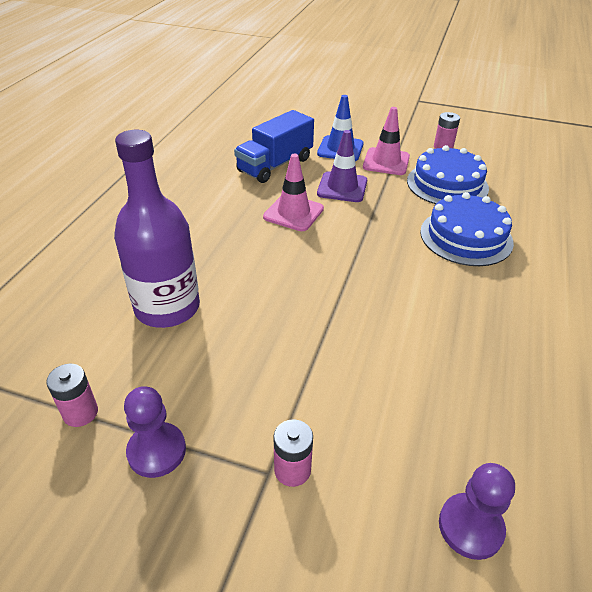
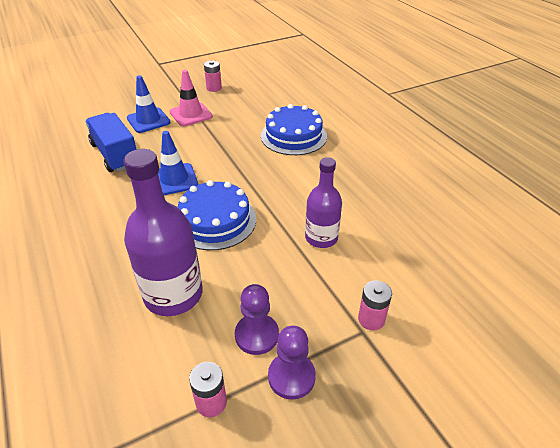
camera: 45 degrees left, 0 degrees up
blue truck [234,110,314,183] -> blue truck turned 150 degrees clockwise [85,113,137,172]
pink traffic cone [263,154,324,231] -> blue traffic cone [158,131,198,195]
purple traffic cone [317,130,367,202] -> none
blue cake [407,145,489,204] -> blue cake moved to [178,180,256,250]
purple pawn [439,463,515,560] -> purple pawn moved to [235,284,279,355]
none -> purple bottle [305,157,342,248]

